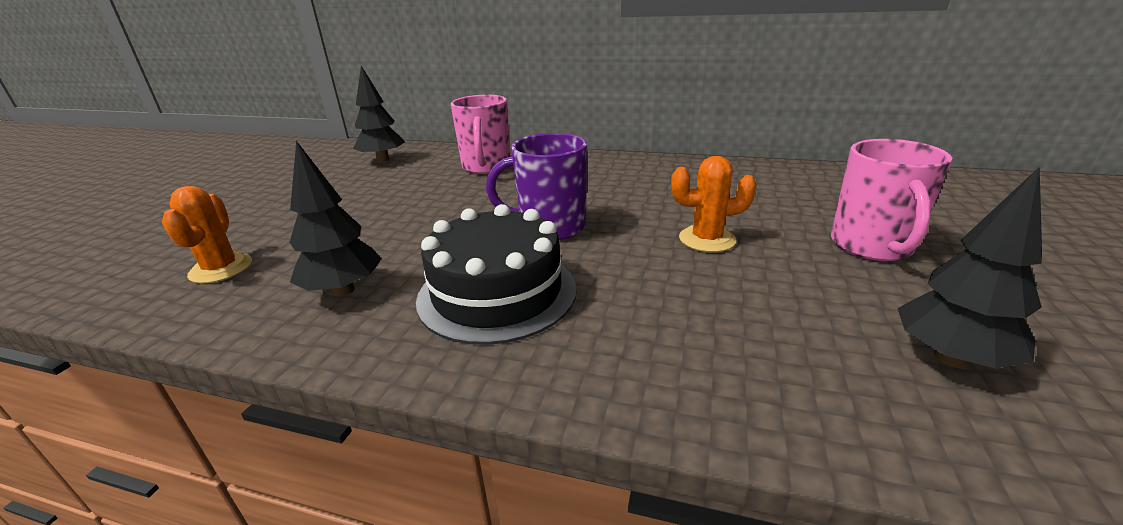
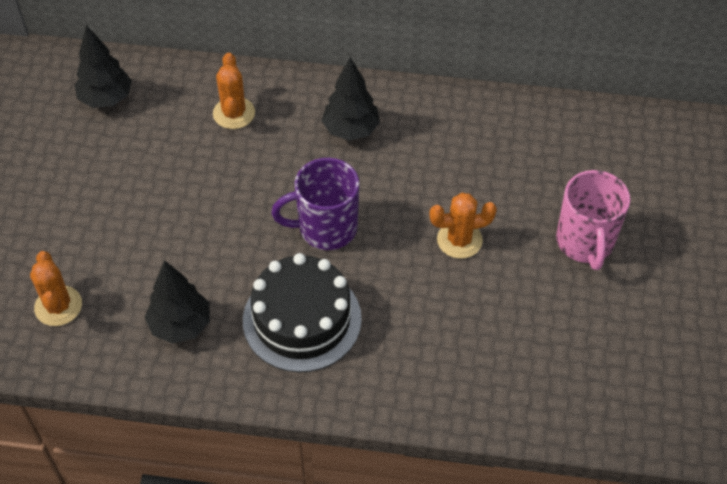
camera: 10 degrees left, 25 degrees up
pink mug [451,95,511,174] -> orange cactus [213,53,255,129]
black tree [897,167,1042,369] -> black tree moved to [322,57,380,141]

